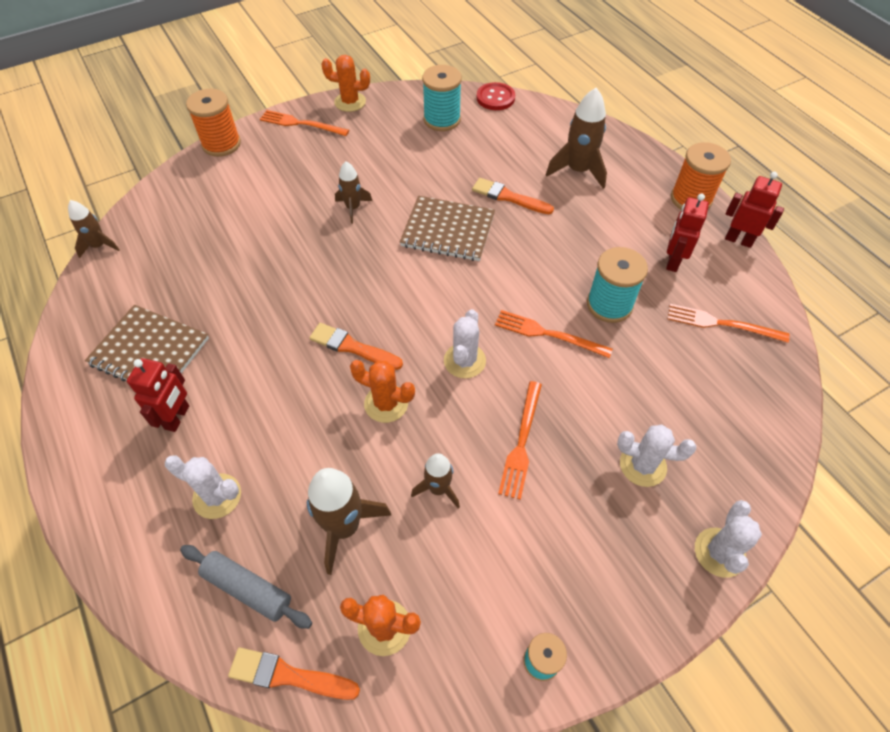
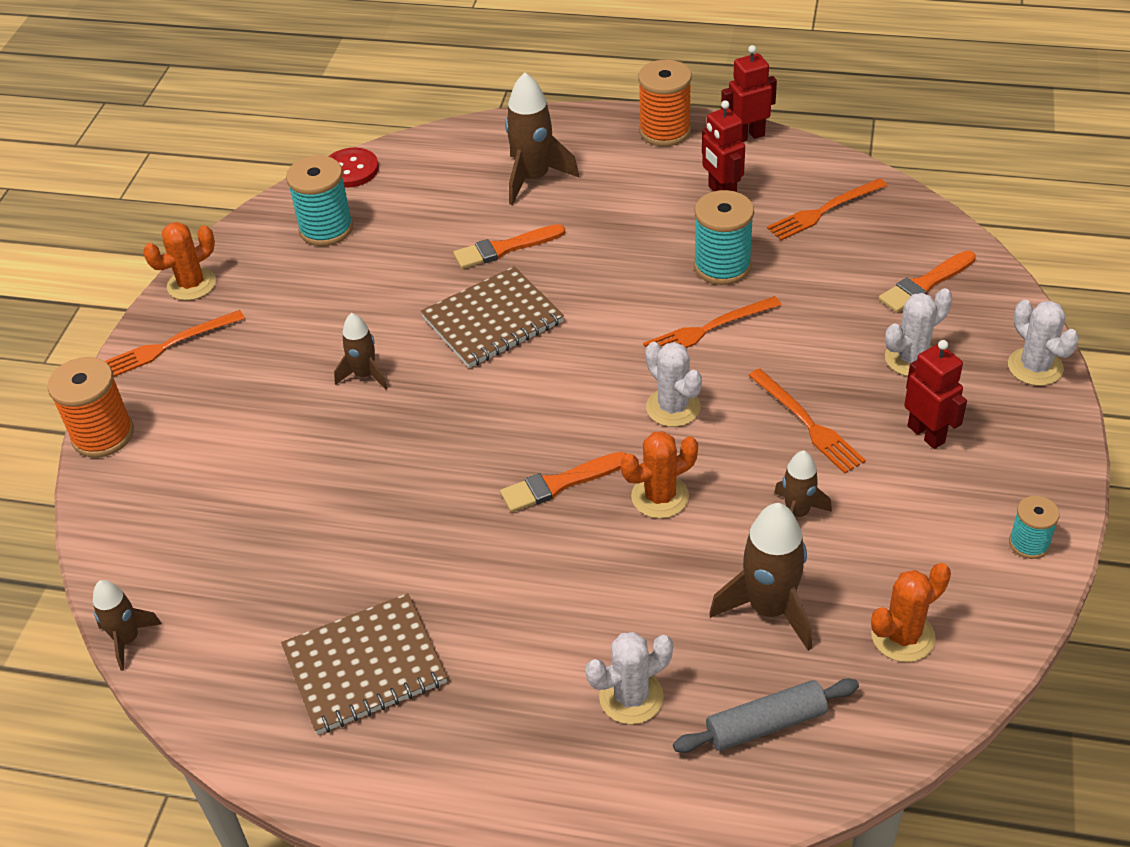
camera: 45 degrees left, 10 degrees down
red robot [127,358,189,432] -> red robot moved to [904,340,967,449]
orange brush [228,647,360,700] -> orange brush moved to [879,250,976,313]

